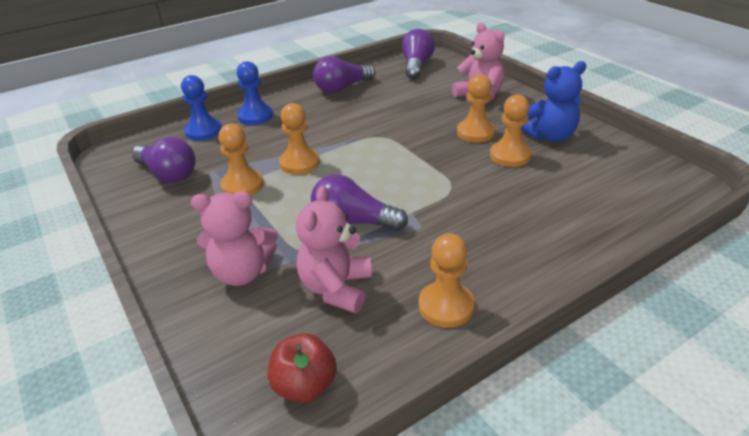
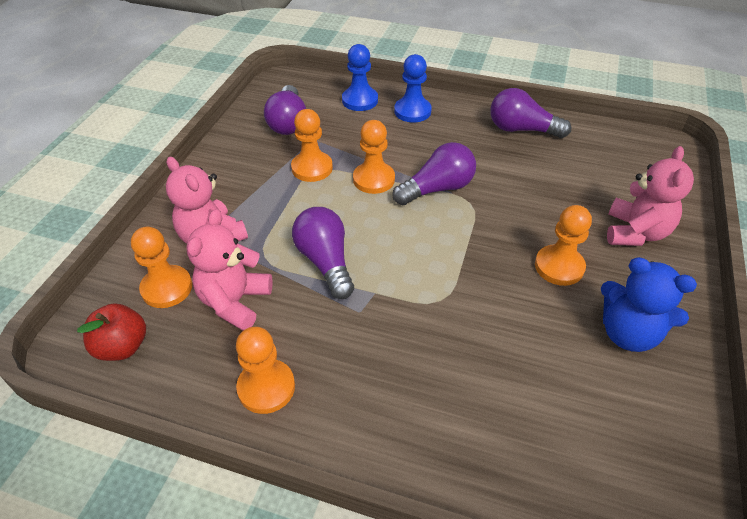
camera: 50 degrees right, 10 degrees up
pink teddy bear [296,185,372,313] -> pink teddy bear turned 45 degrees counterclockwise [187,209,273,330]
purple light bulb [401,29,435,79] -> purple light bulb moved to [392,142,476,205]
orange pawn [490,95,532,167] -> orange pawn moved to [131,227,192,308]

